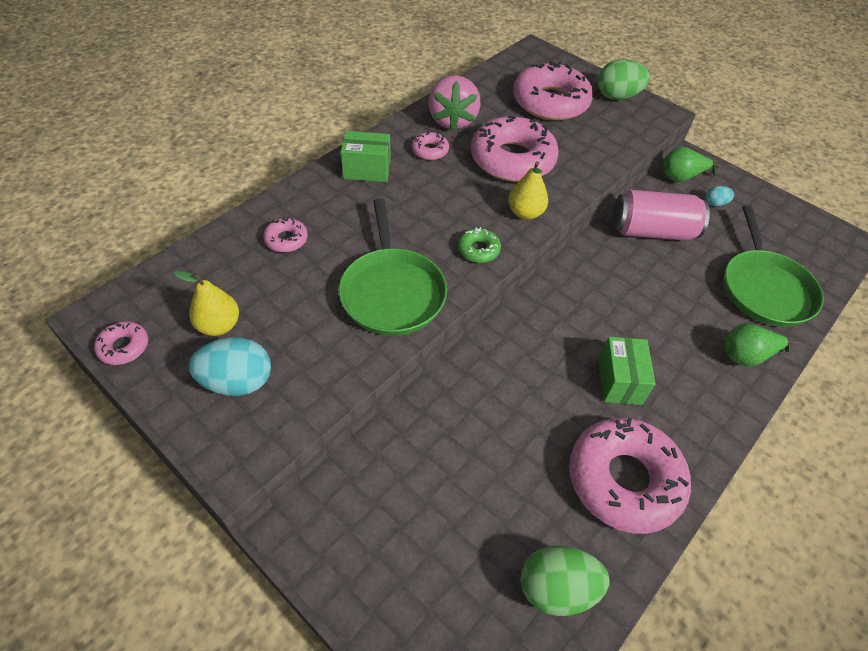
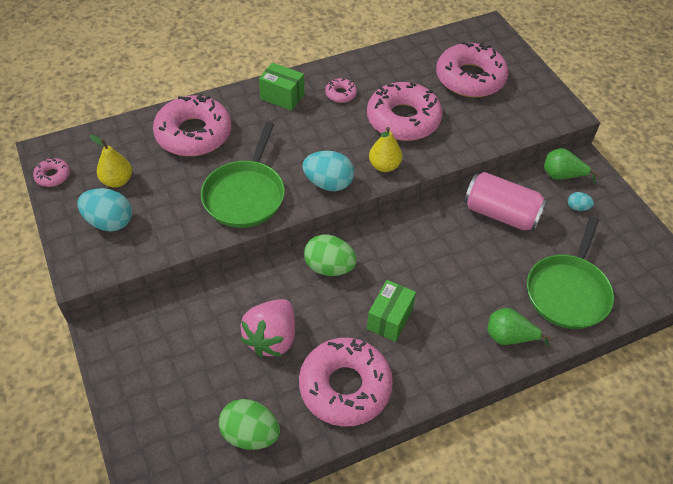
camera: 25 degrees right, 0 degrees up
pink donut [263,217,308,252] -> pink donut [153,94,231,156], size x2.29
pink strawberry [428,75,481,131] -> pink strawberry moved to [240,299,295,357]
green donut [458,227,501,263] -> turquoise egg [302,151,354,191]
green egg [597,59,650,100] -> green egg moved to [304,234,357,276]

